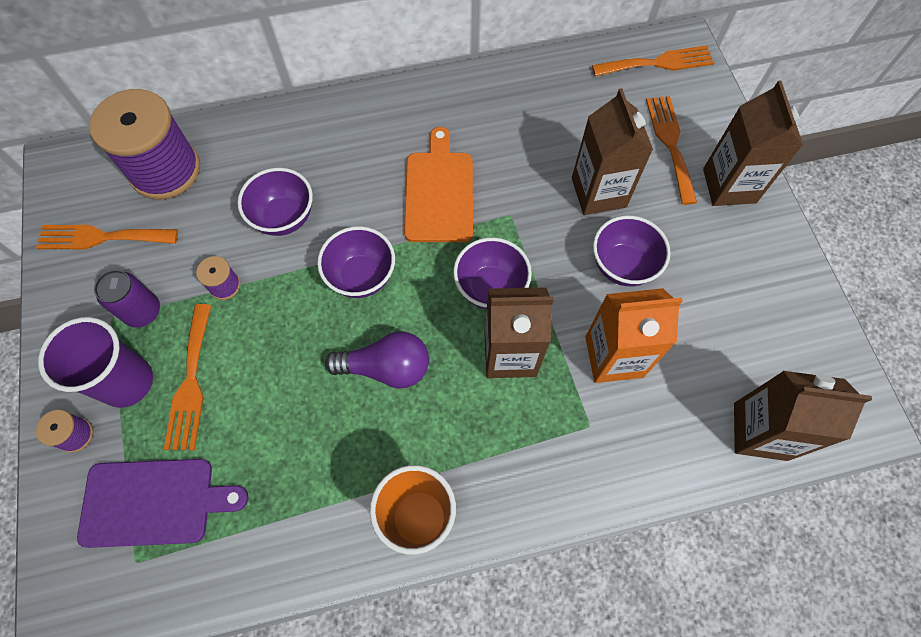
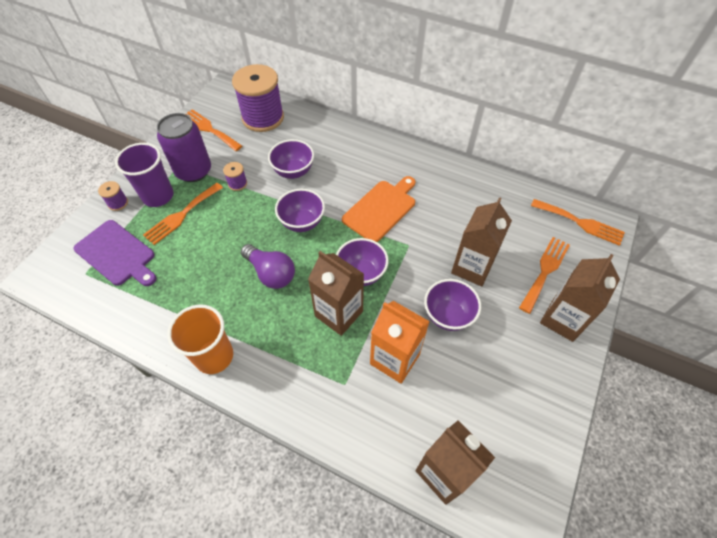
camera: 40 degrees right, 10 degrees down
purple can [94,270,160,328] -> purple can [157,113,211,182], size x1.63

